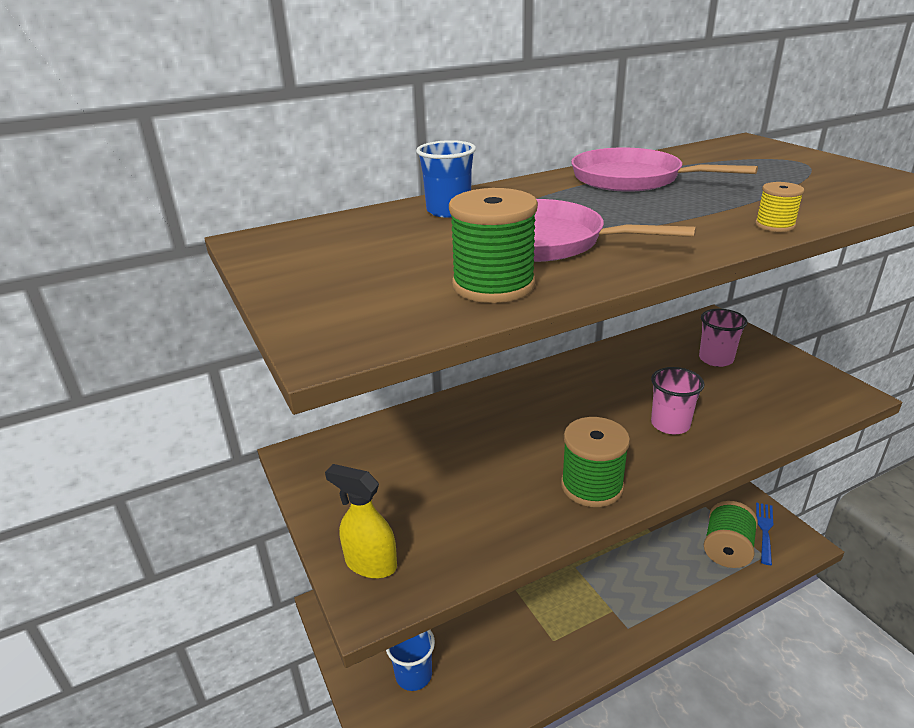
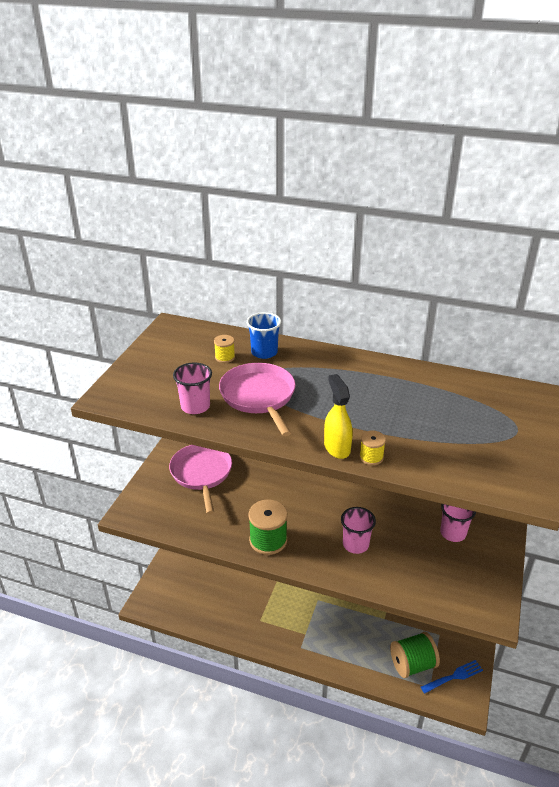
camera: 45 degrees right, 5 degrees up
yellow spray bottle [325,464,397,579] -> yellow spray bottle moved to [324,374,353,459]
blue cup [386,630,435,691] -> none
green spool [449,188,538,303] -> pink cup [173,362,212,414]
pink pan [571,147,758,192] -> pink pan moved to [169,445,232,514]
none -> yellow spool [214,335,235,363]

